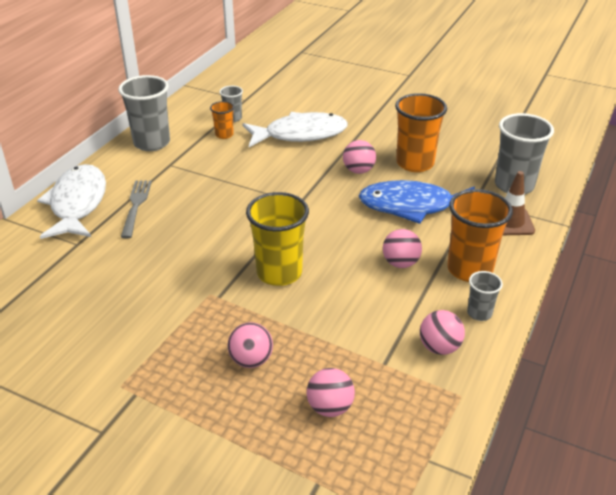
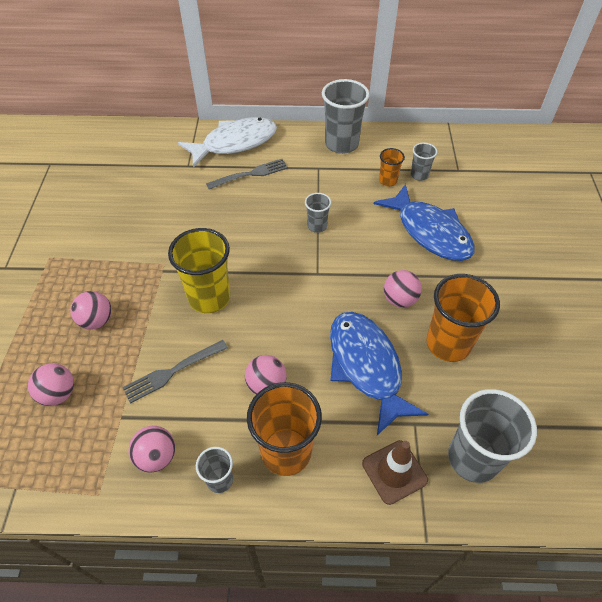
camera: 65 degrees right, 15 degrees up
white fish [243,112,348,147] -> blue fish [374,184,475,261]
none -> grey fork [122,340,228,404]
none -> grey cup [305,193,331,233]

